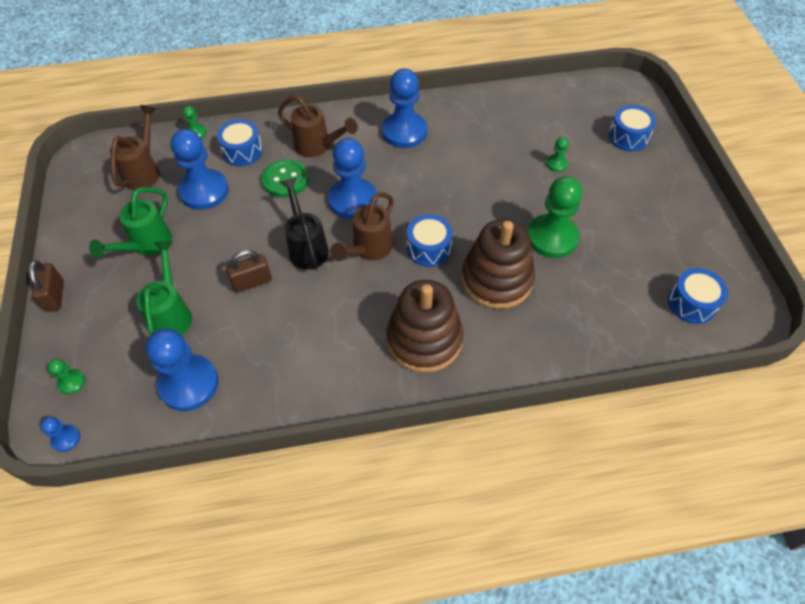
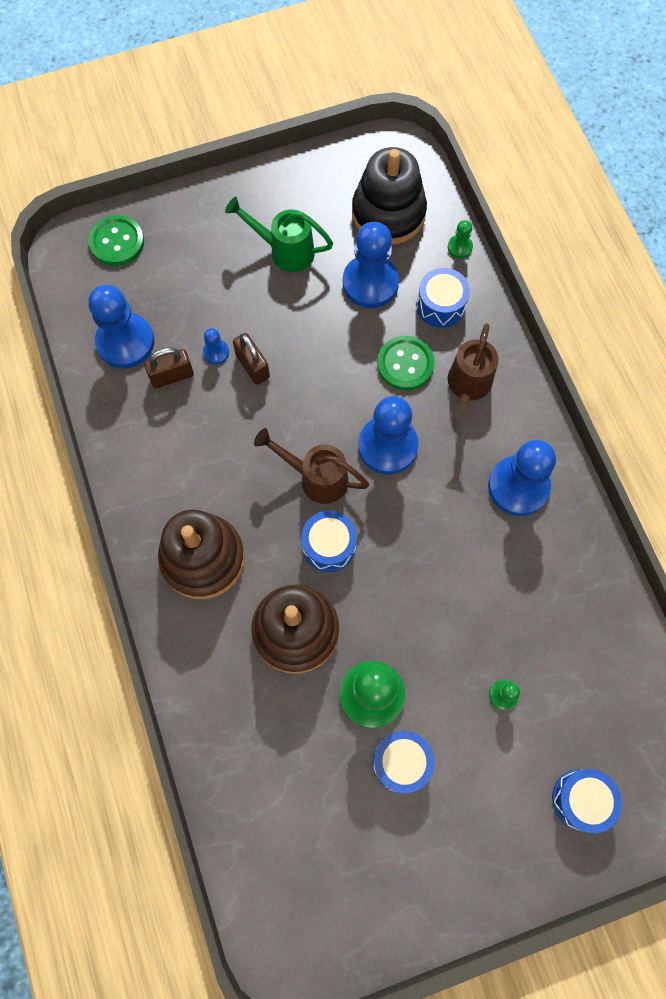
camera: 80 degrees right, 15 degrees up
brown padlock [29,260,64,312] -> brown padlock moved to [144,347,194,388]
blue pawn [40,417,80,452] -> blue pawn moved to [203,328,229,364]
green pawn [48,359,85,394] -> green button [88,215,144,266]
brown watering can [110,105,160,190] -> black stacking toy [352,147,427,245]
green watering can [136,241,192,336] -> none
black watering can [280,178,329,269] -> none
blue drum [668,268,728,324] -> blue drum moved to [373,731,434,793]

